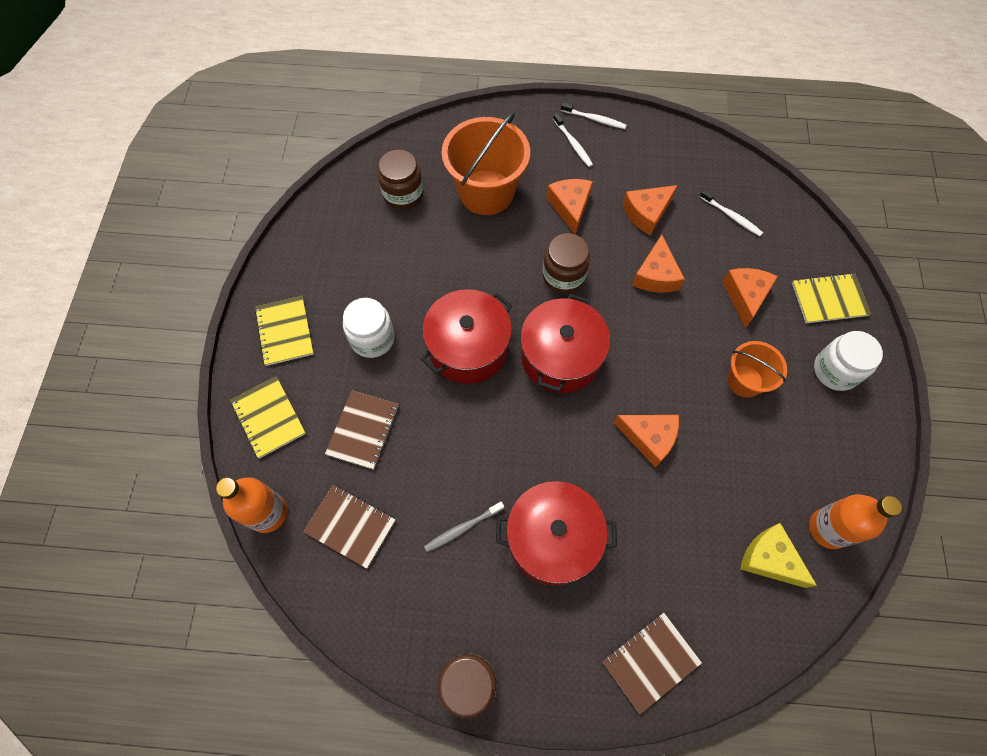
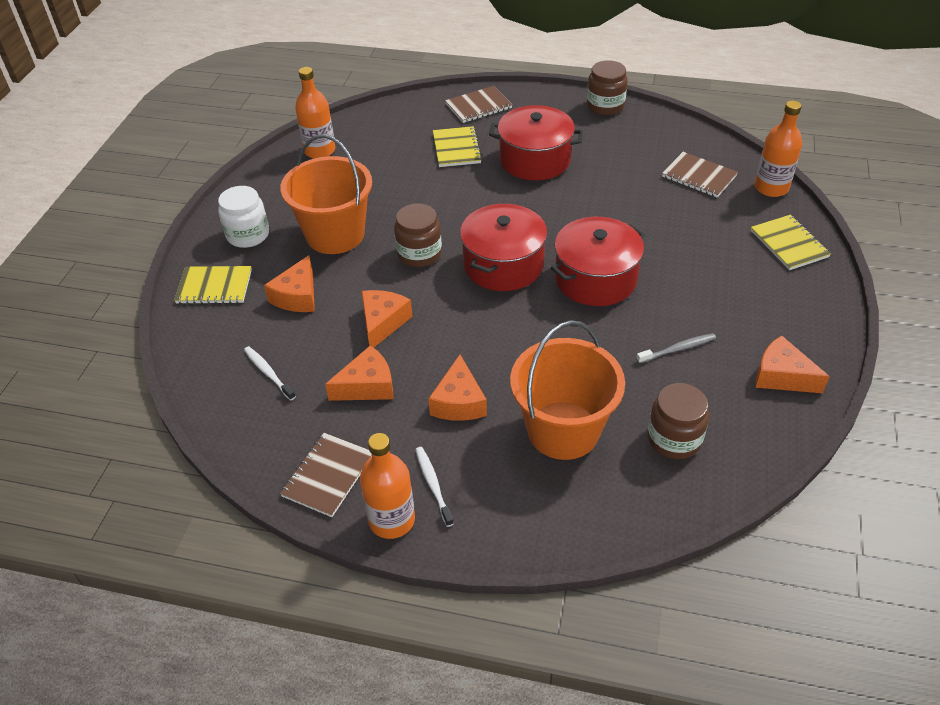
camera: 170 degrees left, 20 degrees down
yellow notebook [255,296,314,366] -> yellow notebook moved to [433,126,482,167]
brown notebook [325,390,398,470] -> brown notebook moved to [280,433,372,517]
white jar [343,298,395,358] -> none
grey toothbrush [424,502,504,552] -> grey toothbrush moved to [636,333,716,364]
brown jar [543,233,590,294] -> brown jar moved to [394,203,442,267]
white toothbrush [561,102,626,129] -> orange bottle [360,433,415,539]
orange cheese [614,415,679,468] -> orange cheese moved to [756,335,830,393]
orange bucket [727,341,787,398] -> orange bucket [280,134,372,254], size x1.76
yellow cheese [740,523,817,588] -> none

